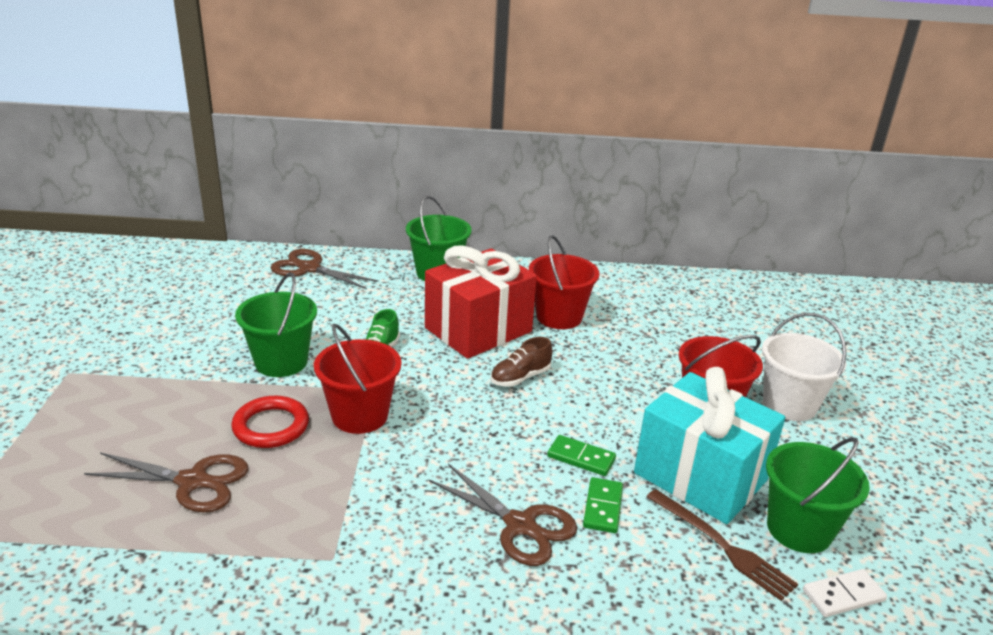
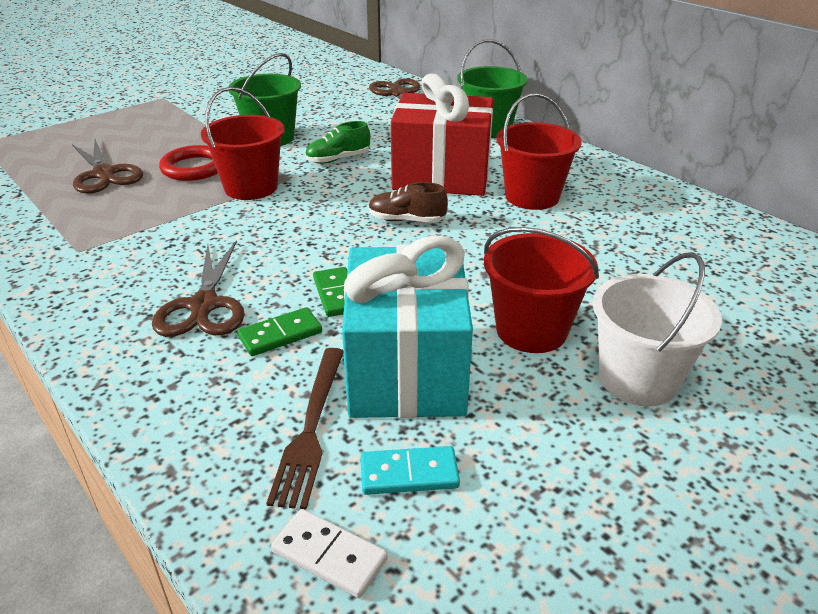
camera: 50 degrees right, 5 degrees up
green bucket [766,437,870,553] -> turquoise domino [361,446,460,495]

